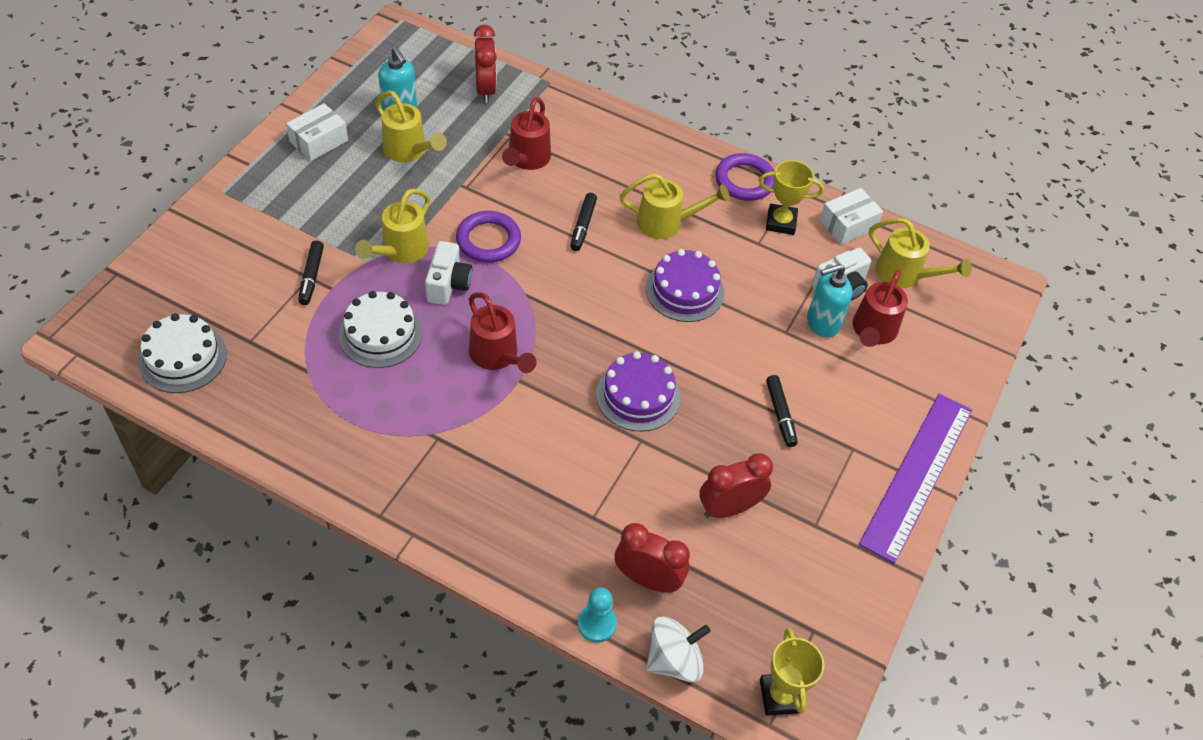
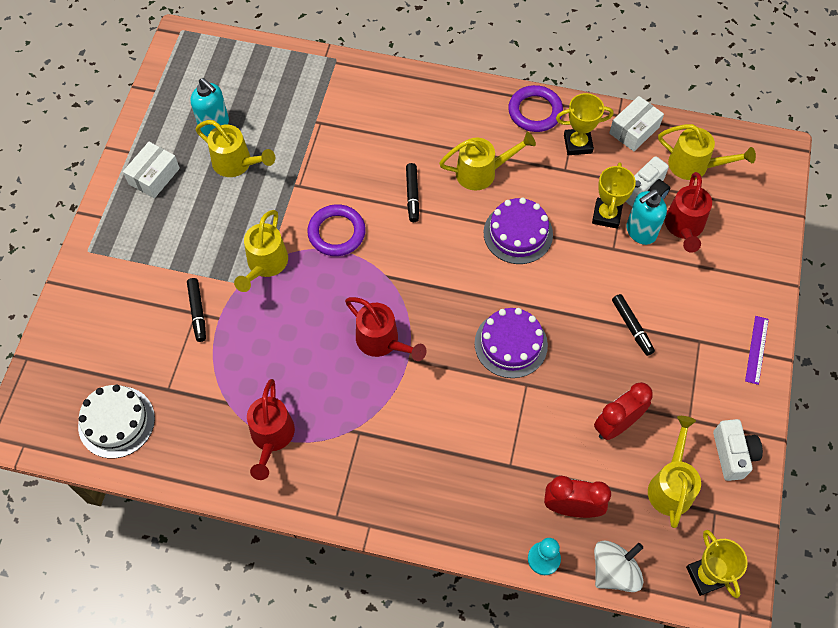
camera: 10 degrees left, 10 degrees up
white cake [338,291,423,368] -> none
white camera [425,241,472,305] -> white camera moved to [713,419,763,481]
red clock [474,25,497,103] -> none
red watering can [502,97,551,170] -> red watering can moved to [247,379,295,480]
purple ruler [859,393,972,564] -> purple ruler [745,316,769,385], size x0.42
none -> yellow trophy [592,162,636,229]
none -> yellow watering can [648,416,701,528]

